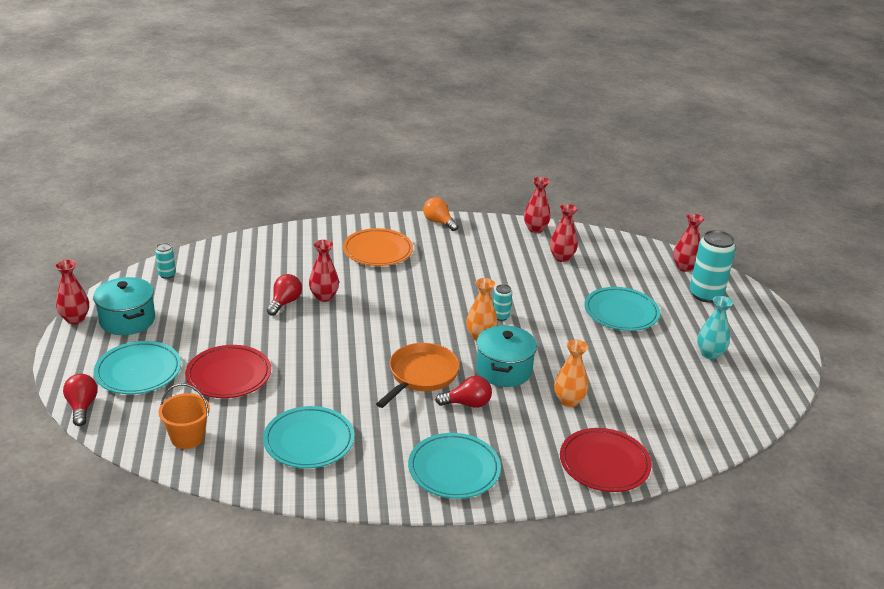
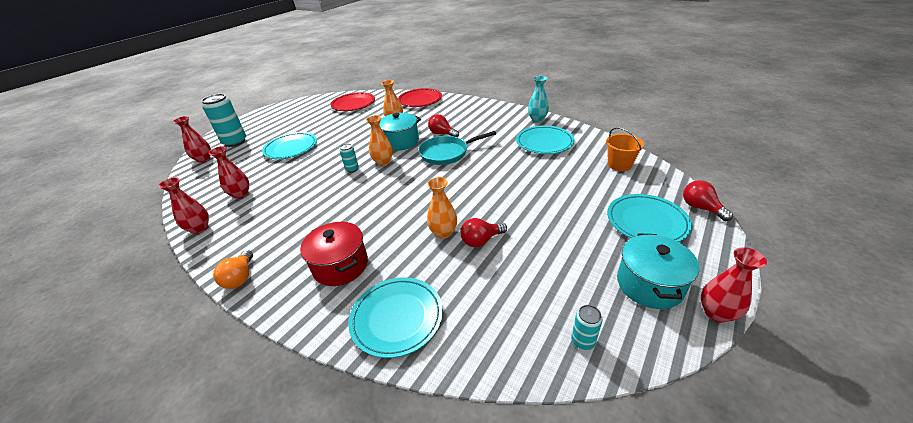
camera: 135 degrees left, 5 degrees up
red light bulb [63,374,98,426] -> red light bulb turned 120 degrees clockwise [683,180,733,221]
red plate [185,345,271,398] -> red plate moved to [330,92,375,111]
red vase [309,240,339,302] -> orange vase [427,177,457,239]
orange plate [343,228,413,266] -> red pot [300,222,368,286]
orange pan [376,343,460,408] -> turquoise pan [419,131,496,165]
turquoise plate [408,433,501,499] -> turquoise plate moved to [348,277,443,358]
turquoise vase [697,296,733,360] -> turquoise vase moved to [528,76,549,122]

